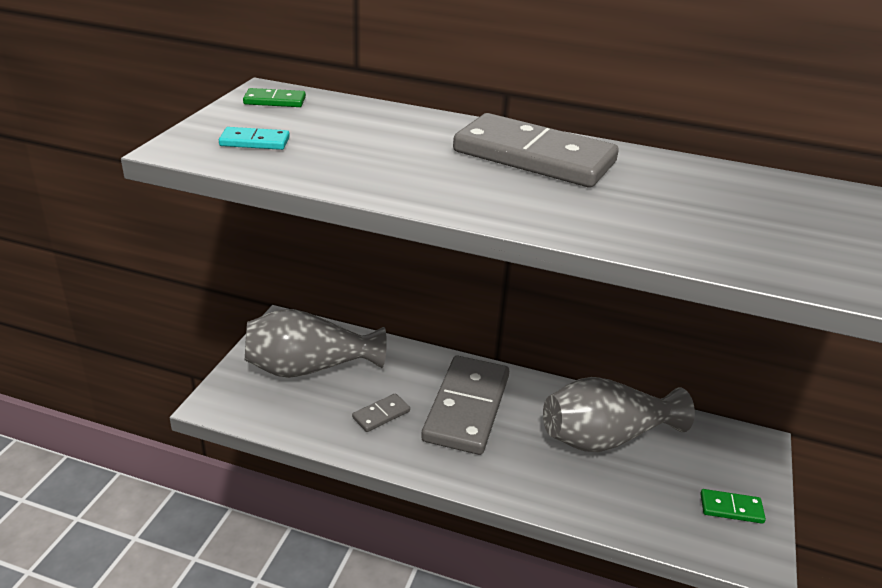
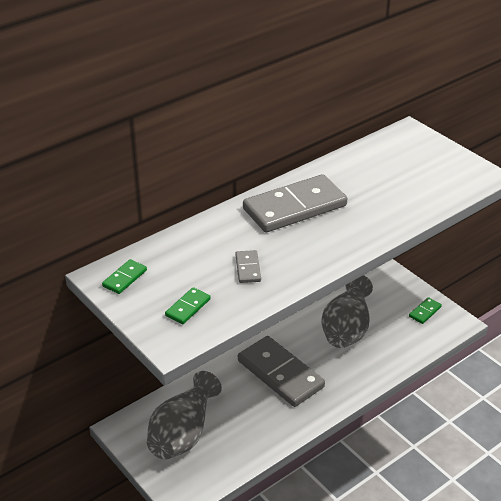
camera: 55 degrees left, 5 degrees up
turquoise domino [219,127,290,150] -> green domino [165,287,211,324]
grey domino [352,393,410,432] -> grey domino moved to [235,250,261,283]

